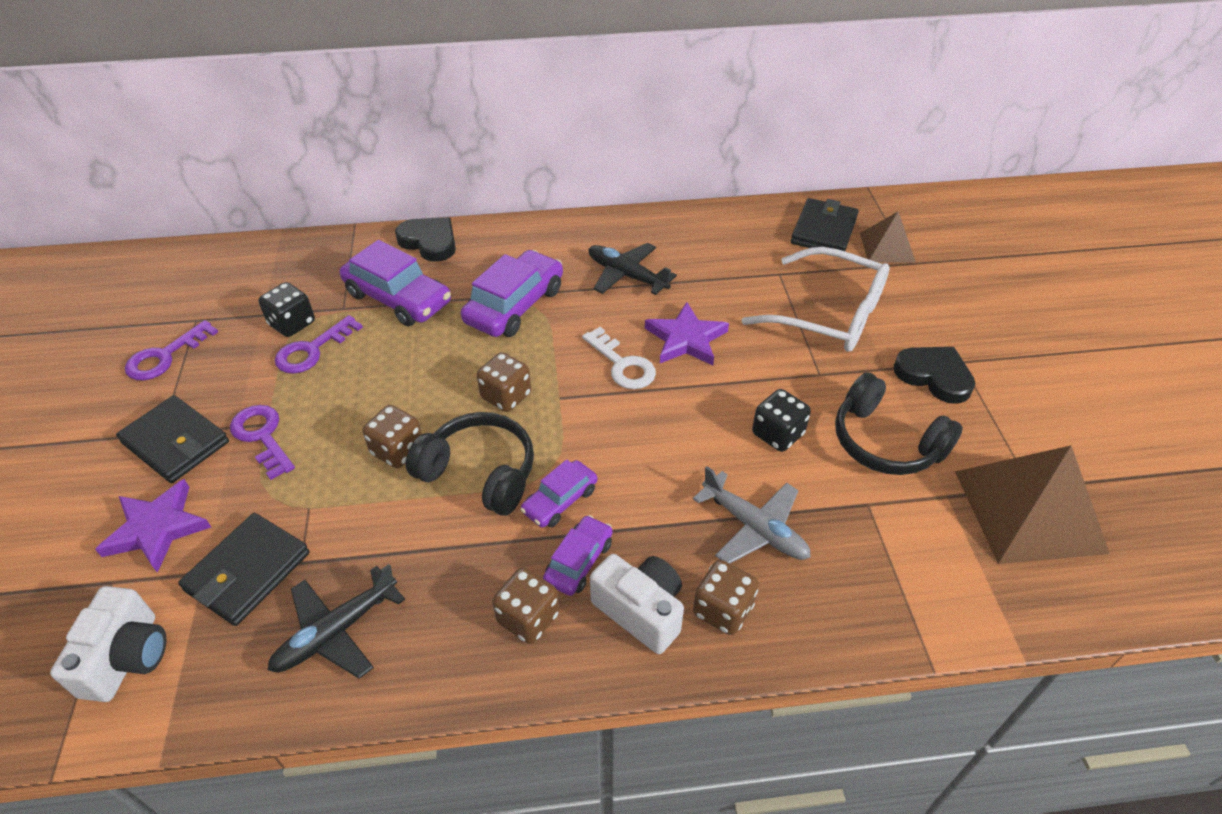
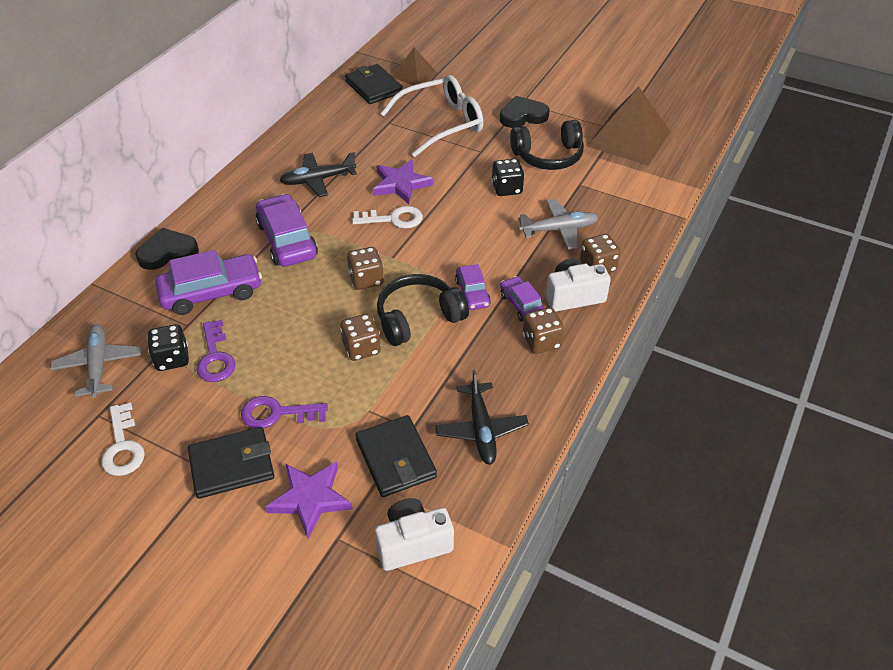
camera: 55 degrees left, 0 degrees up
white camera [50,586,166,702] -> white camera turned 60 degrees counterclockwise [375,498,454,571]
purple key [125,320,218,380] -> white key [101,402,145,476]
none -> grey plane [50,324,141,398]

